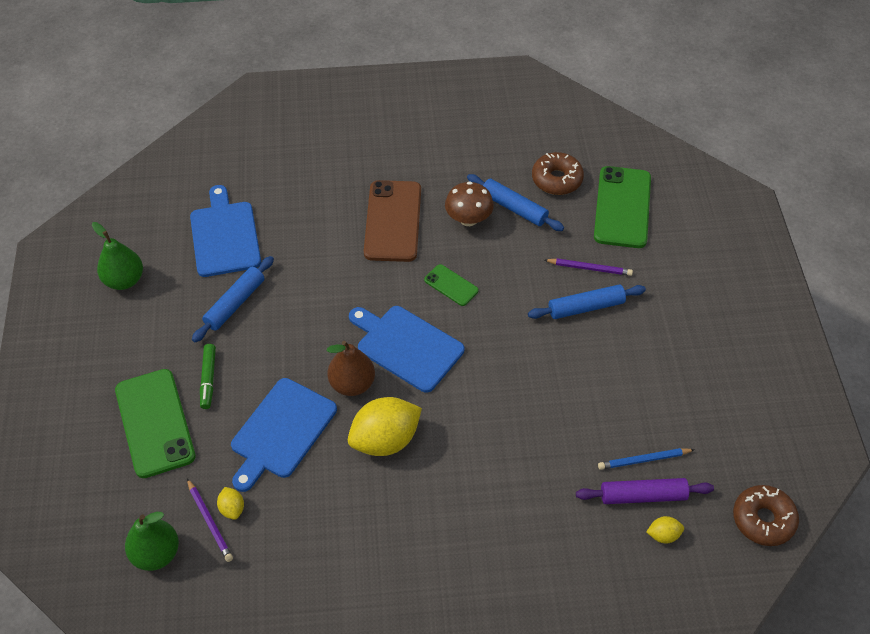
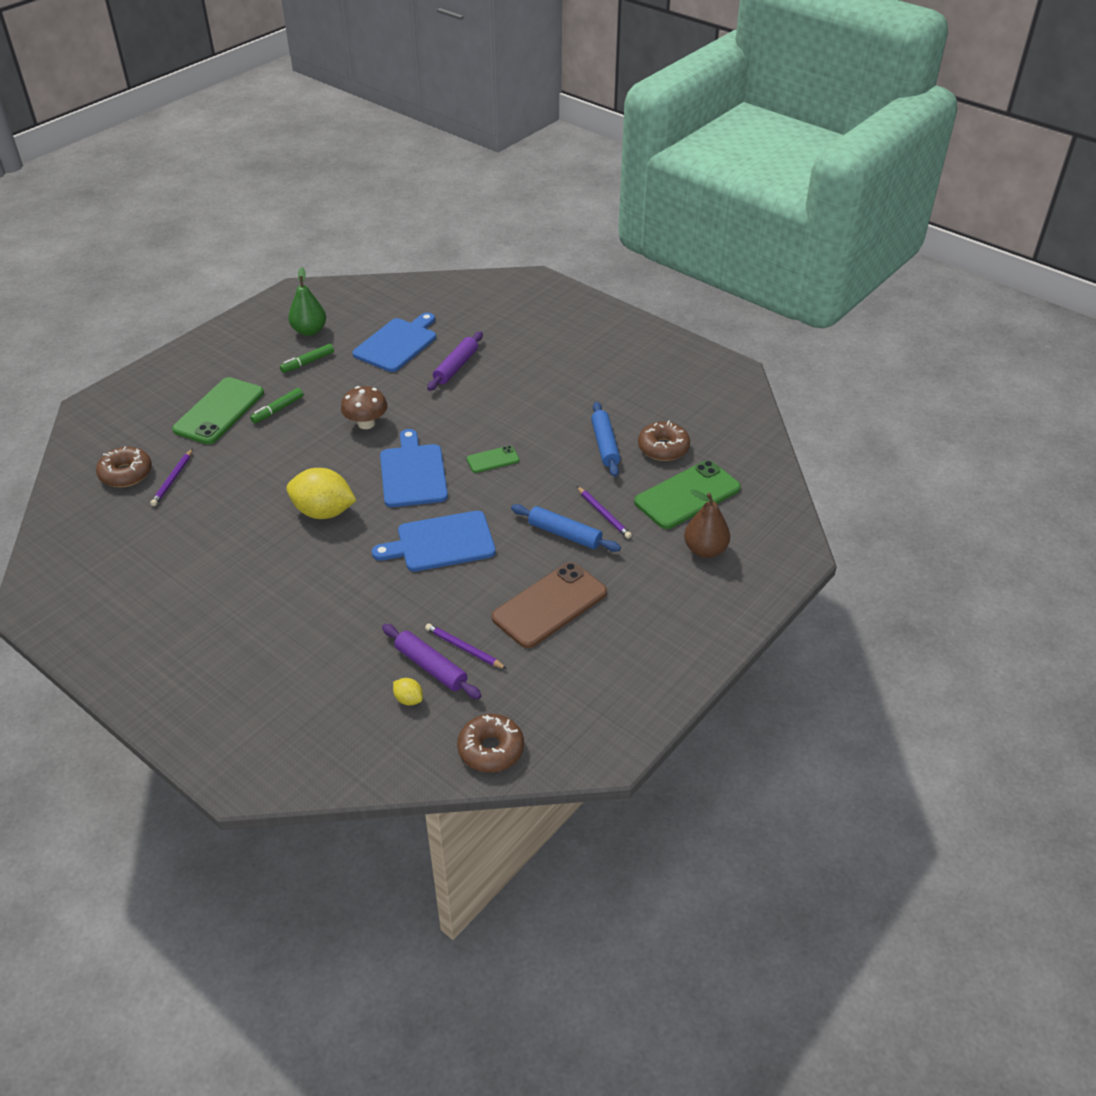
camera: 45 degrees right, 10 degrees down
green pear [125,512,179,571] -> brown donut [96,446,152,487]
blue rolling pin [192,256,274,342] -> none
yellow lemon [217,487,244,520] -> none
blue cutting board [231,378,337,492] -> blue cutting board moved to [372,511,496,572]
brown pear [327,341,375,396] -> brown pear moved to [684,489,730,558]
brown phone [364,180,421,262] -> brown phone moved to [492,562,607,648]
green phone [424,264,479,306] -> green phone turned 75 degrees clockwise [467,446,519,473]
brown mushroom [445,181,494,226] -> brown mushroom moved to [341,386,388,429]
blue pencil [598,448,695,470] -> purple pencil [425,623,507,669]
none -> green marker [280,344,334,373]
none -> purple rolling pin [427,331,483,391]

